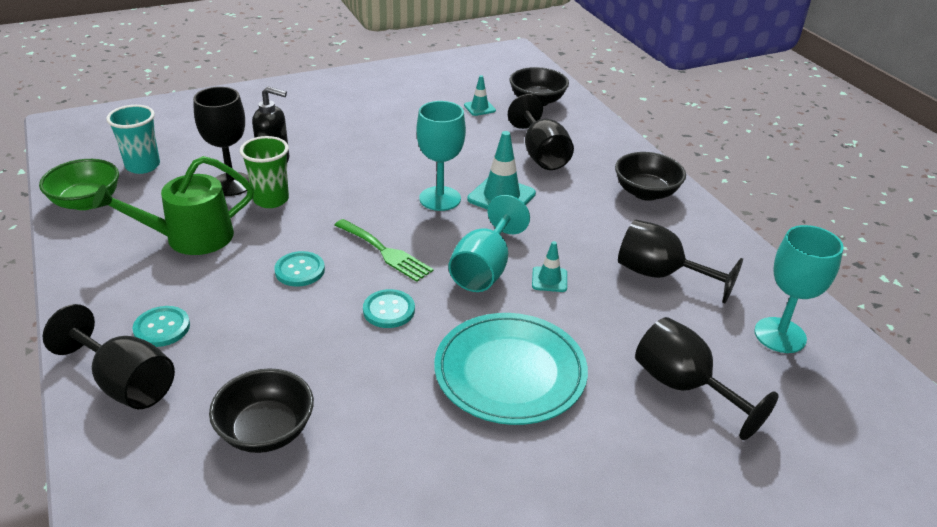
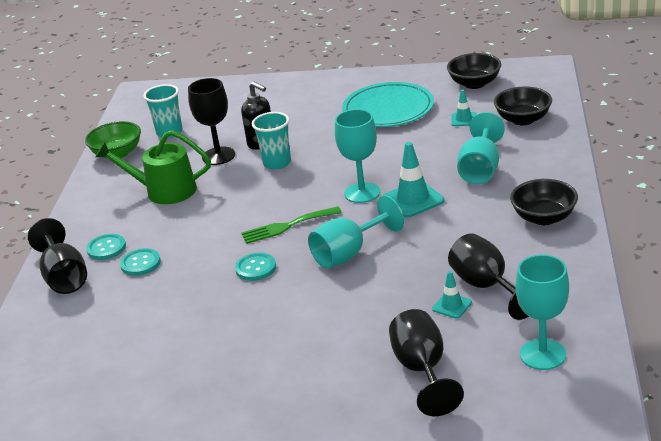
camera: 35 degrees right, 5 degrees down
black bowl [209,368,314,453] -> black bowl moved to [447,53,501,89]
green cup [240,136,289,208] -> none
turquoise button [274,251,325,287] -> turquoise button moved to [120,248,161,276]
green fork [335,219,434,282] -> green fork turned 90 degrees clockwise [241,206,342,244]
turquoise plate [434,313,588,425] -> turquoise plate moved to [342,82,434,127]
black goblet [508,94,574,170] -> turquoise goblet [457,112,505,184]
turquoise traffic cone [532,241,567,292] -> turquoise traffic cone moved to [432,271,472,318]
none -> turquoise cup [252,112,291,170]

